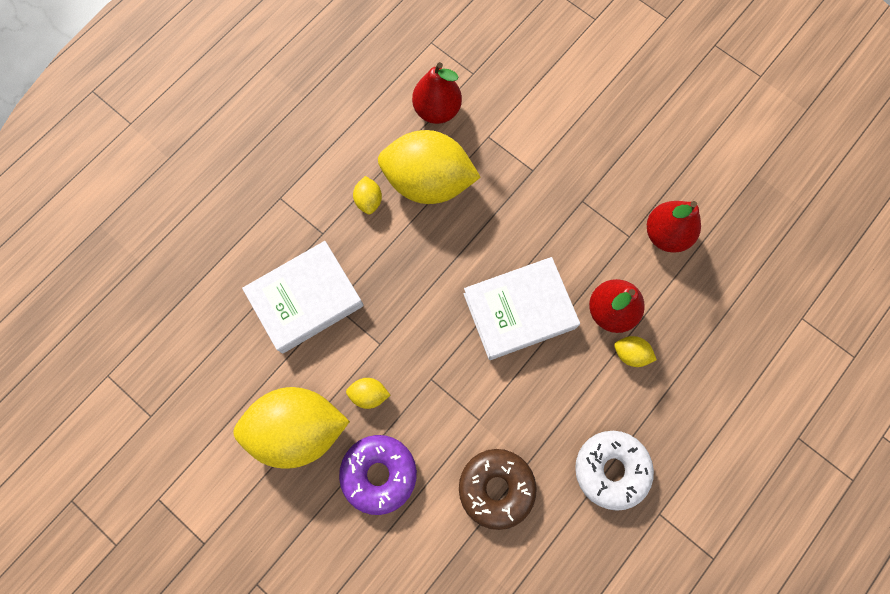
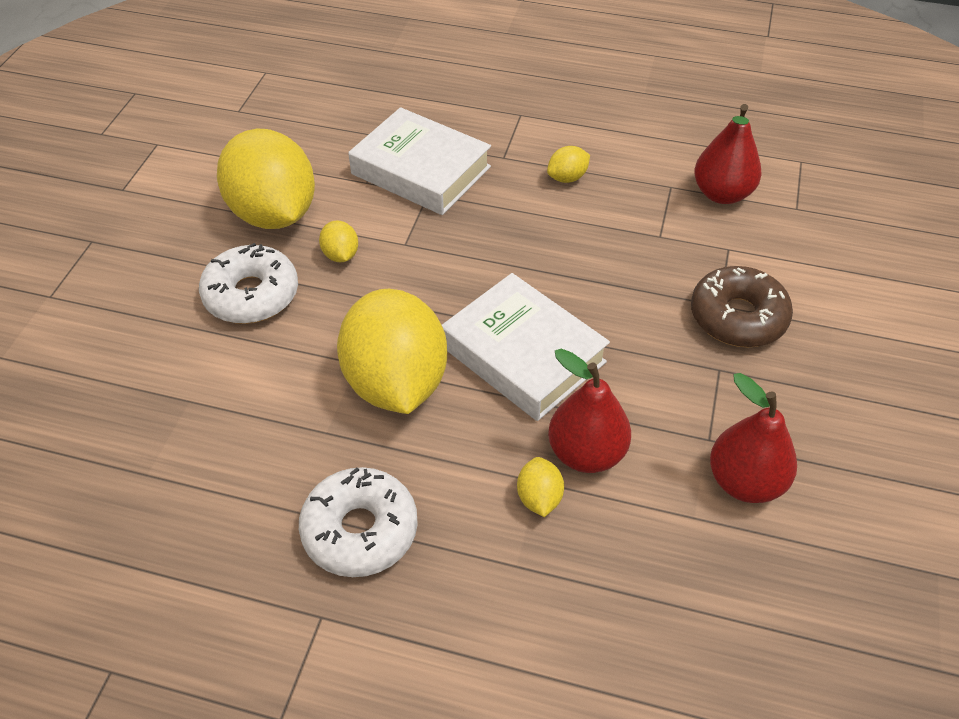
camera: 65 degrees right, 25 degrees down
purple donut [339,435,417,515] -> white donut [199,243,298,324]
yellow lemon [378,130,481,204] -> yellow lemon moved to [337,289,447,414]
brown donut [459,449,537,530] -> brown donut moved to [691,266,793,348]

